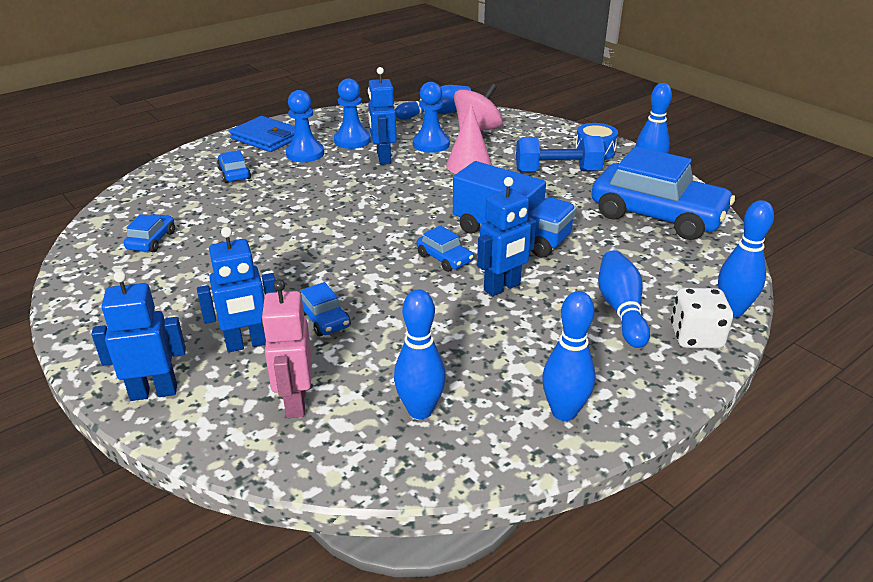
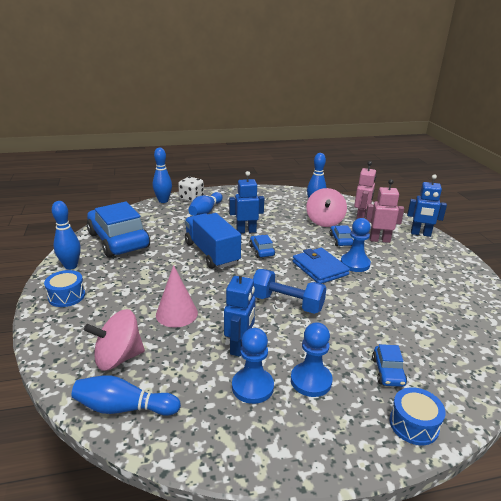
camera: 155 degrees left, 5 degrees down
blue car [124,214,175,252] -> none
blue robot [197,227,277,353] -> pink robot [365,179,404,243]
blue wallet [229,116,295,152] -> blue wallet moved to [292,248,350,284]
blue pawn [413,82,450,153] -> blue pawn moved to [341,218,371,272]
blue dumbbell [516,136,605,173] -> blue dumbbell moved to [253,269,327,314]
blue bowling pin [542,291,595,421] -> none
none -> pink spinning top [306,188,347,227]
none -> blue drum [389,387,446,445]

